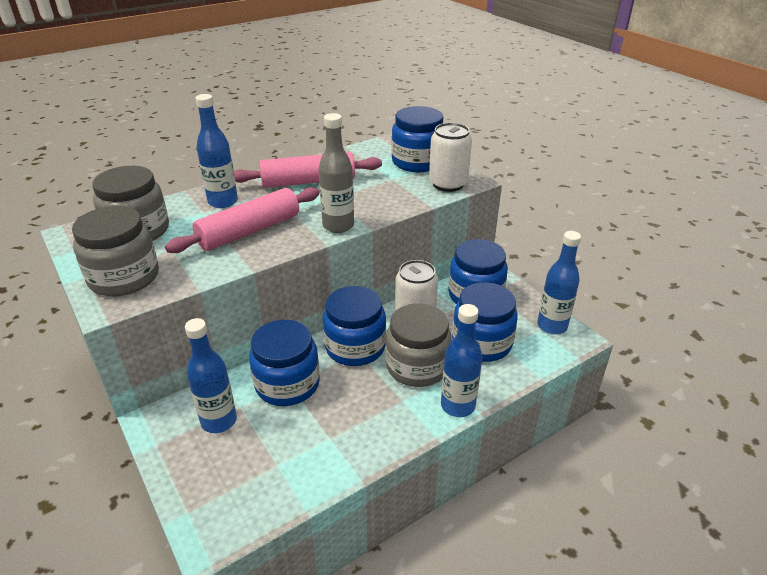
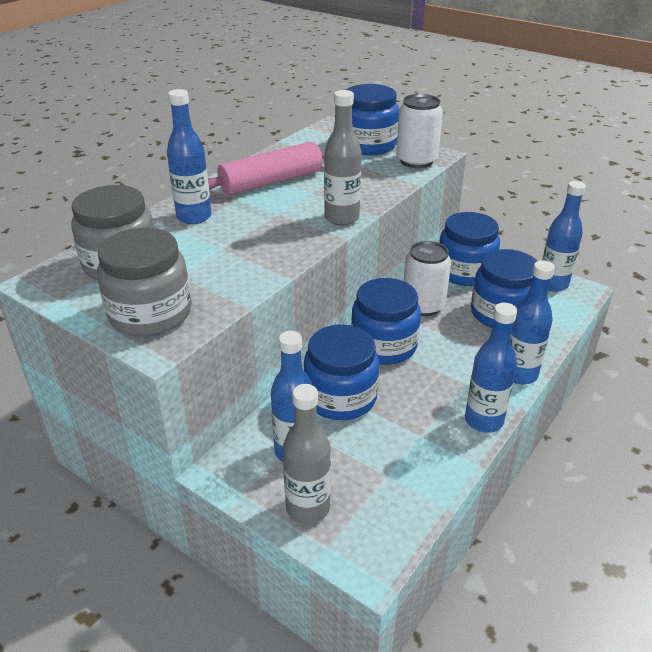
camera: 20 degrees left, 0 degrees up
pink rolling pin [165,187,320,253] -> none
grey jar [386,303,452,387] -> none
none -> grey bottle [283,384,331,524]
none -> blue bottle [465,303,517,433]

